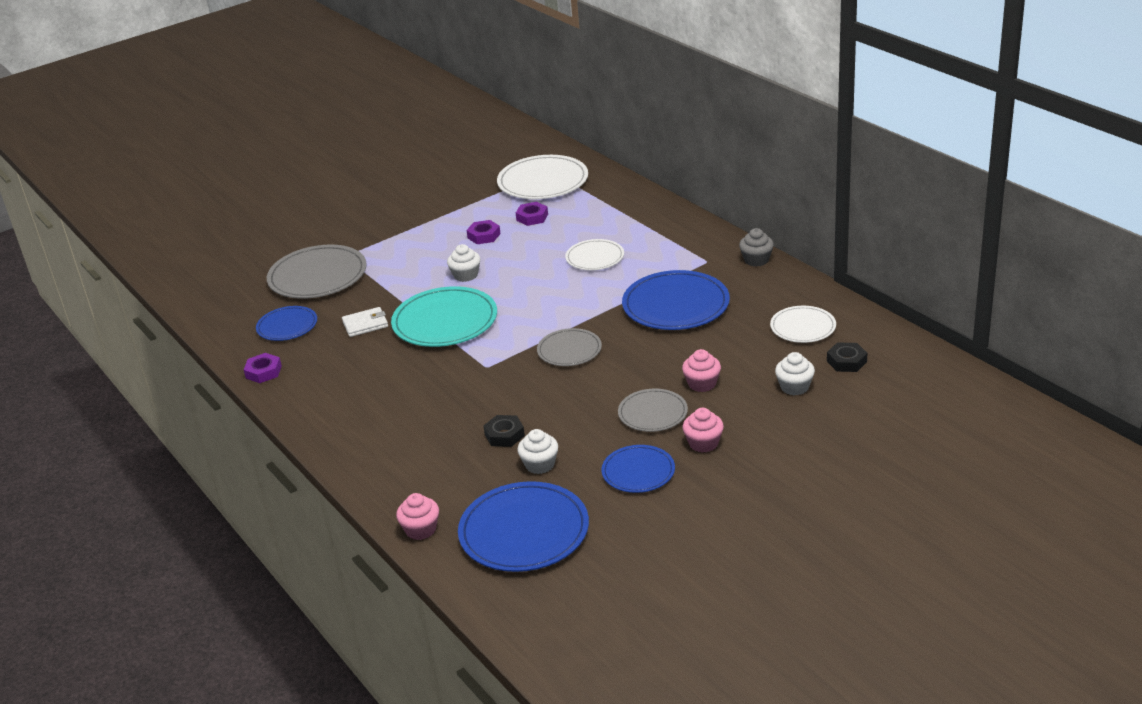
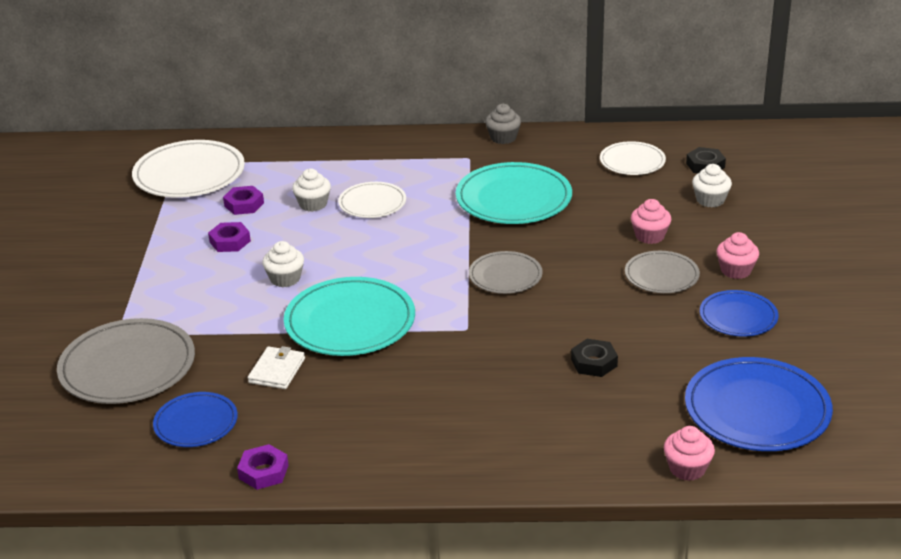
camera: 55 degrees left, 0 degrees up
white cupcake [517,429,558,474] -> white cupcake moved to [292,169,331,212]
blue plate [622,270,730,330] -> turquoise plate [456,162,572,224]

